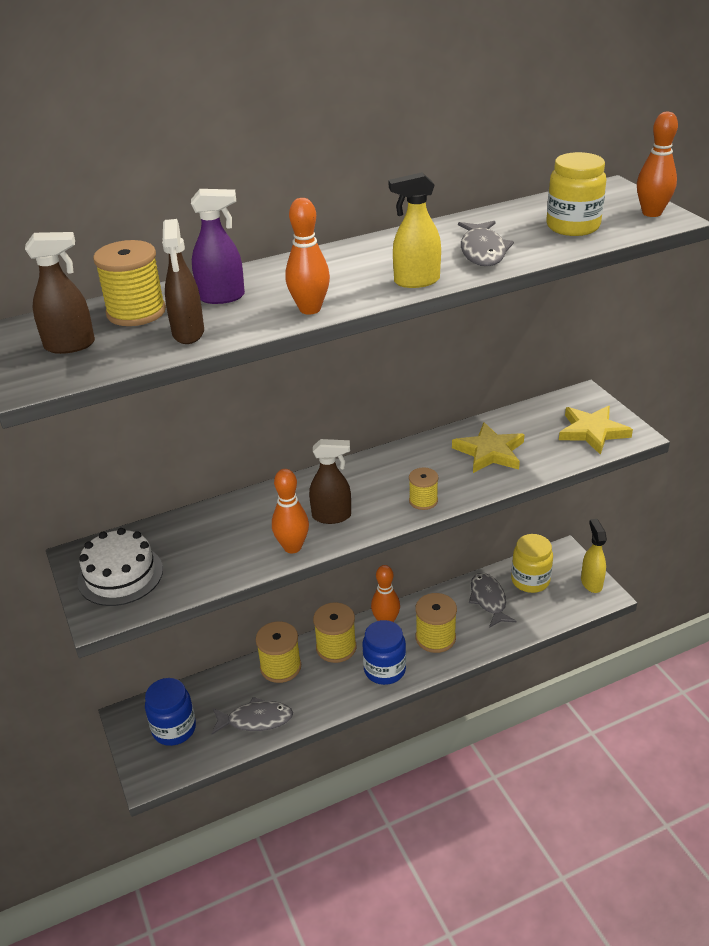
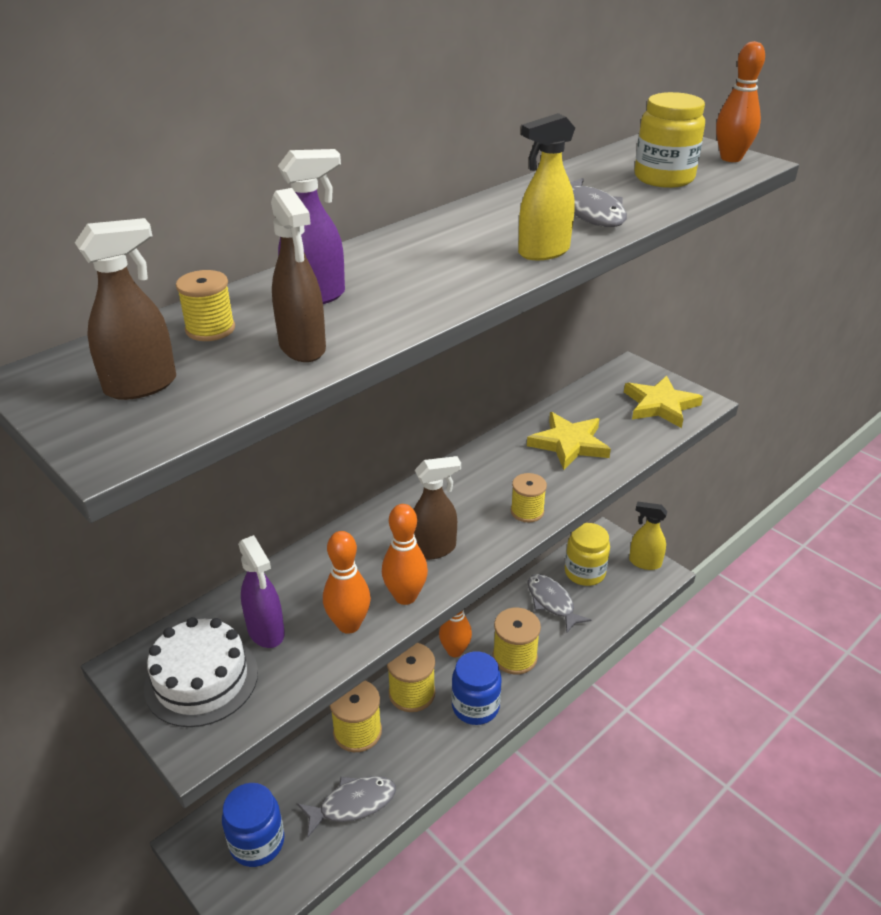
camera: 20 degrees left, 0 degrees up
yellow spool [93,240,166,326] -> yellow spool [176,270,235,341], size x0.60
orange bowling pin [286,198,330,315] -> orange bowling pin moved to [323,531,371,634]
yellow spray bottle [581,519,607,593] -> yellow spray bottle turned 45 degrees counterclockwise [629,501,667,570]
none -> purple spray bottle [238,535,285,648]

